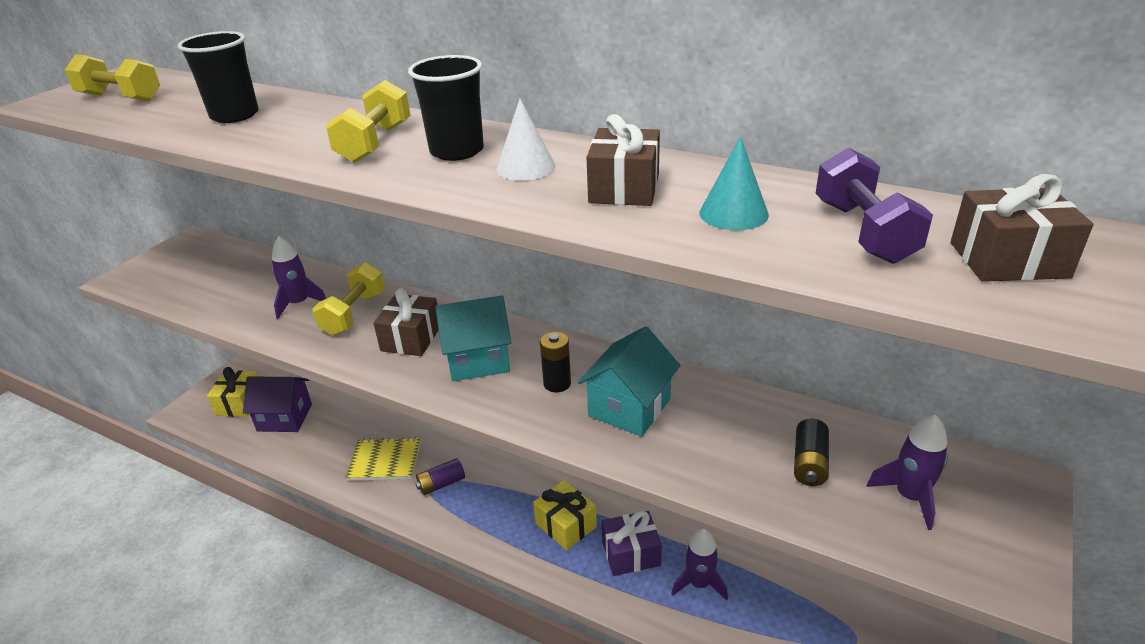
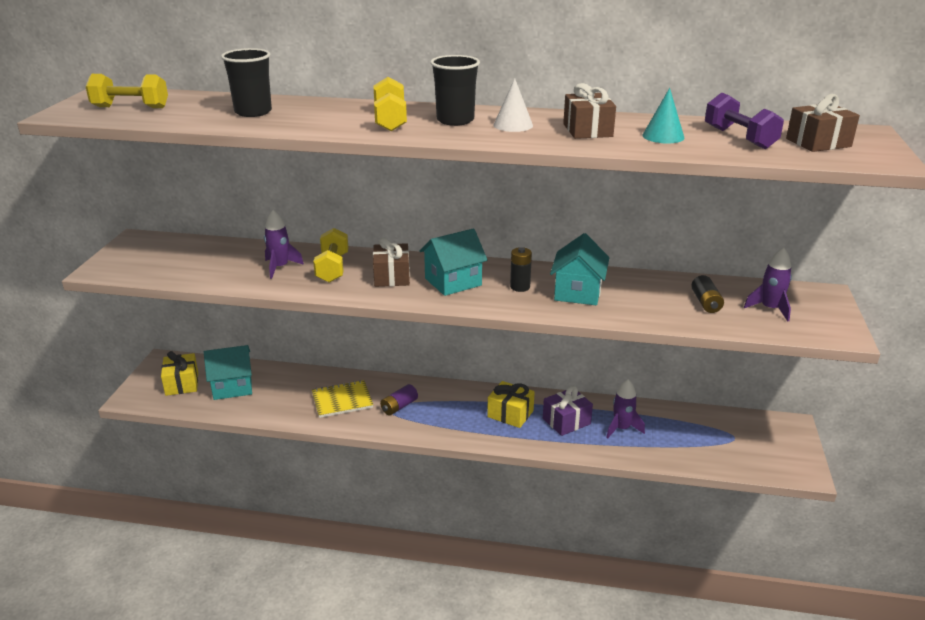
camera: 20 degrees left, 5 degrees down
purple house [243,376,312,432] -> turquoise house [204,345,252,400]

